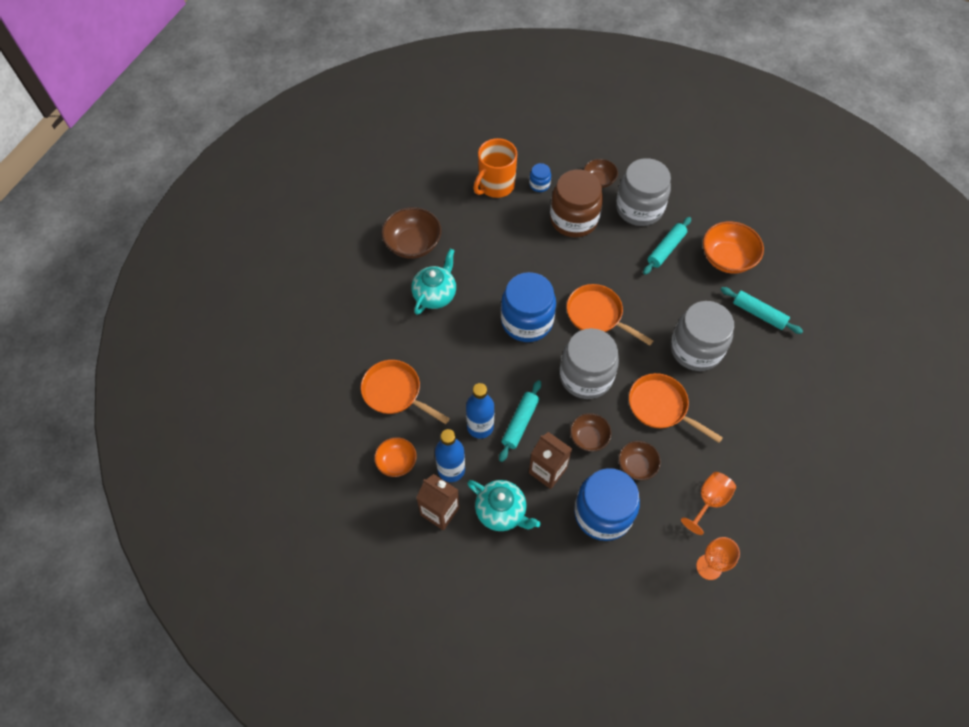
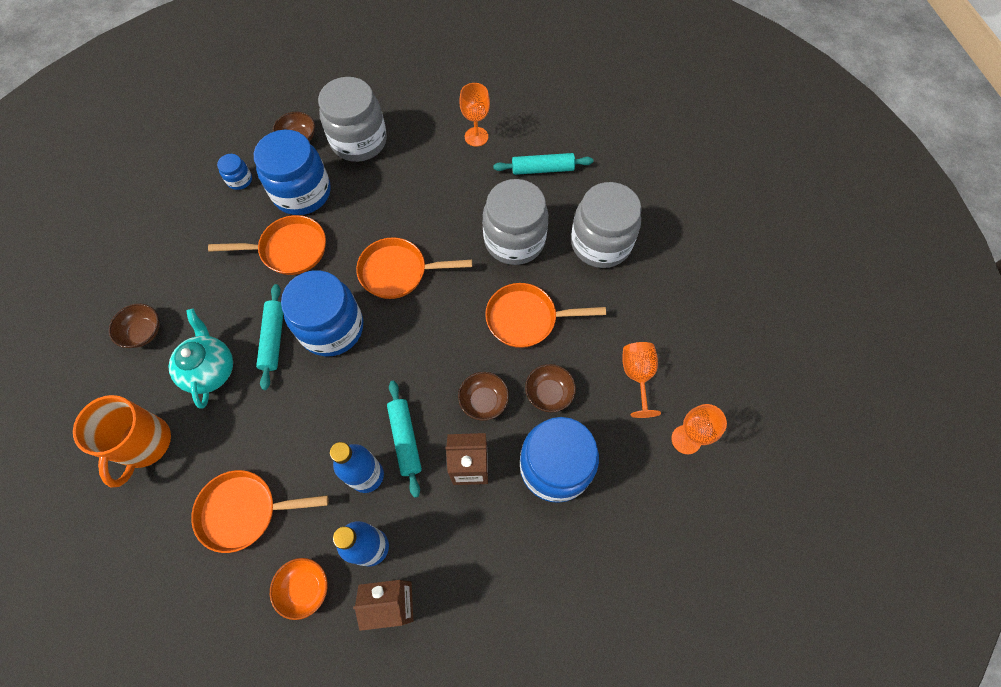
camera: 40 degrees left, 5 degrees up
brown bowl [381,207,442,259] -> brown bowl [109,303,160,348], size x0.61
turquoise teapot [467,480,541,531] -> none
orange mug [473,138,517,198] -> orange mug moved to [73,395,171,487]
brown jar [550,170,603,237] -> blue jar [254,130,331,215]
grey jar [559,328,619,399] -> grey jar moved to [571,182,642,268]
turquoise rolling pin [643,217,691,275] -> turquoise rolling pin moved to [256,284,283,390]
orange bowl [703,221,764,273] -> orange goblet [459,83,490,147]
none -> orange pan [208,215,326,275]

